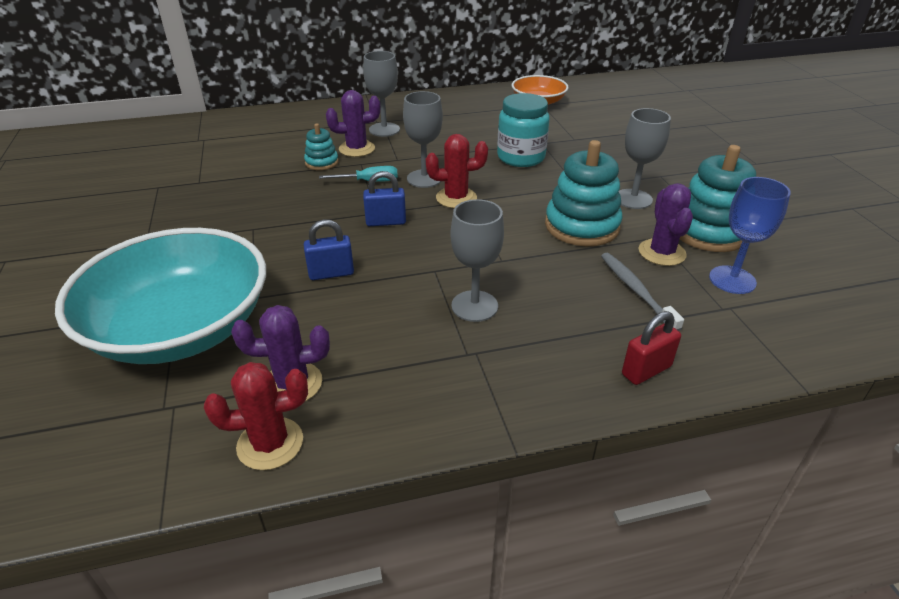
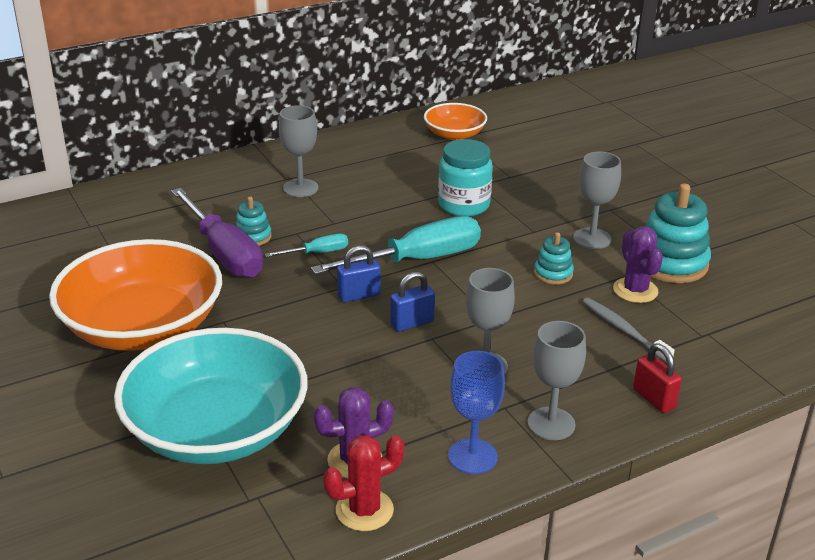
camera: 15 degrees left, 5 degrees down
blue padlock [304,219,354,280] -> blue padlock moved to [390,272,435,332]
purple cactus [326,90,380,157] -> none
grey goblet [403,91,443,188] -> grey goblet moved to [527,321,586,440]
red cactus [426,134,488,208] -> turquoise screwdriver [311,216,481,274]
turquoise stacking toy [545,140,623,246] -> turquoise stacking toy [534,232,574,285], size x0.52
red padlock [622,311,681,385] -> red padlock turned 75 degrees counterclockwise [633,344,682,413]
blue goblet [709,177,791,294] -> blue goblet moved to [448,351,505,474]
none -> orange bowl [49,239,222,351]
none -> purple screwdriver [171,188,263,278]

